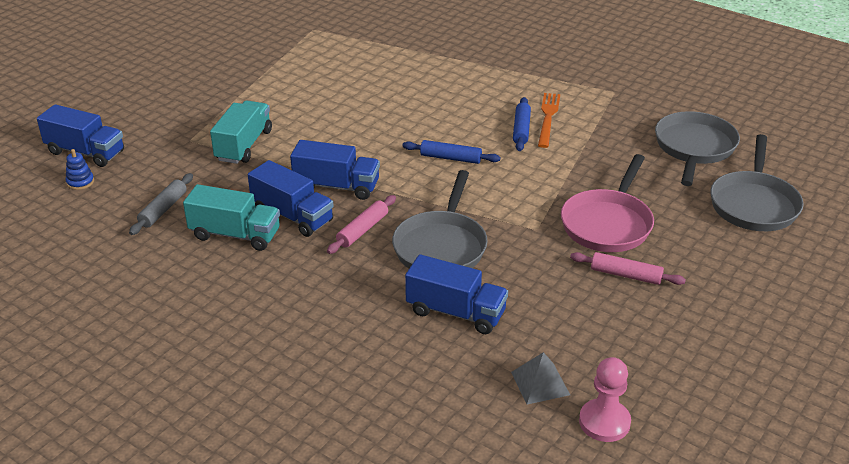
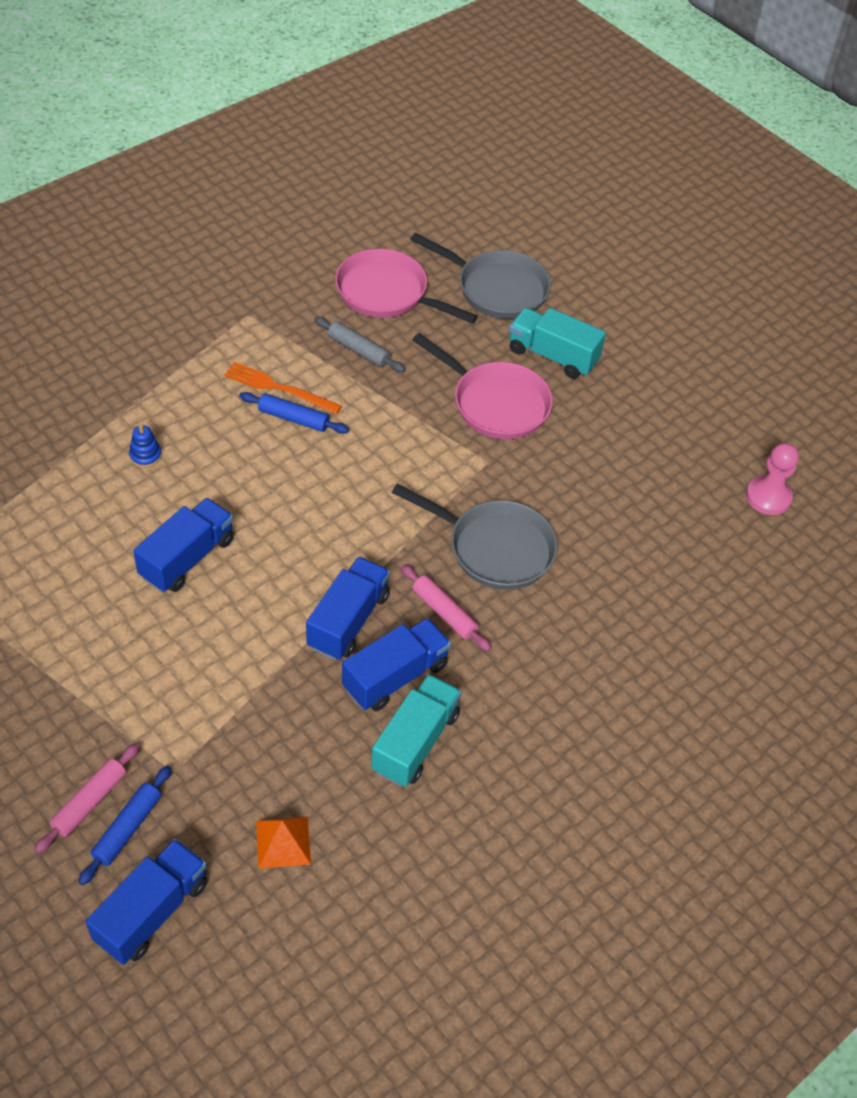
camera: 80 degrees left, 15 degrees up
blue stacking toy [66,149,94,190] -> blue stacking toy moved to [129,424,162,468]
grey rolling pin [129,173,193,235] -> grey rolling pin moved to [314,317,405,372]
turquoise truck [210,101,272,164] -> turquoise truck moved to [509,308,606,379]
blue rolling pin [402,140,500,164] -> blue rolling pin moved to [78,765,172,885]
blue truck [405,254,508,334] -> blue truck moved to [133,498,234,592]
grey pyramid [511,352,570,405] -> none
pink rolling pin [570,252,686,285] -> pink rolling pin moved to [34,743,140,854]
grey pan [655,111,740,186] -> pink pan [335,249,478,324]
none -> orange pyramid [256,817,311,869]

